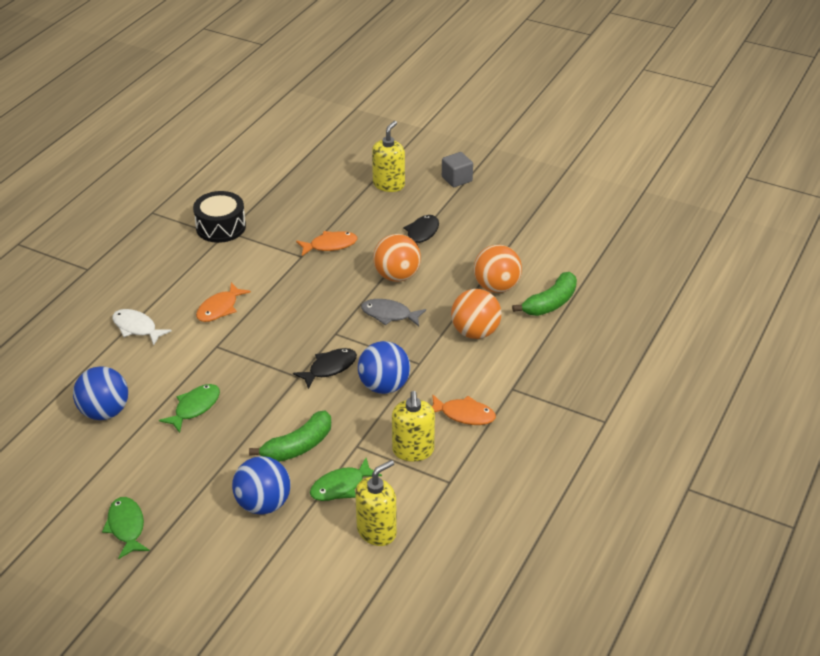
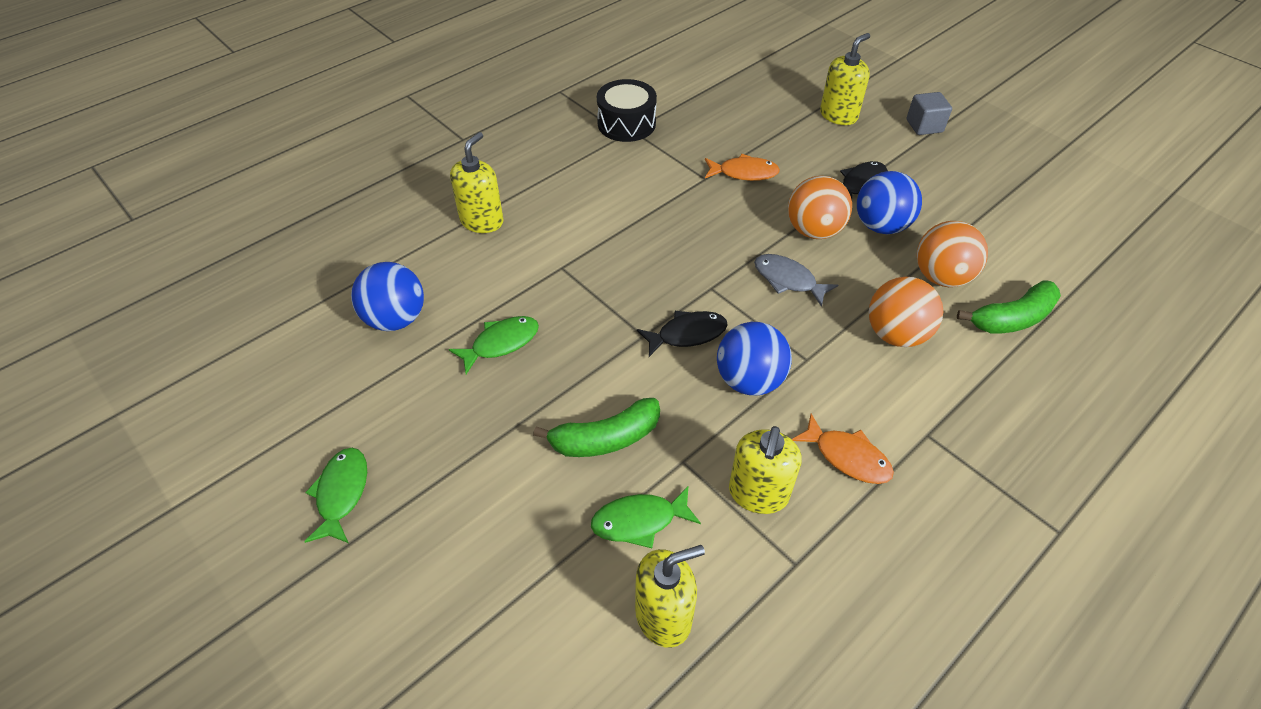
camera: 20 degrees right, 10 degrees up
white fish [112,309,172,346] -> yellow soap dispenser [450,132,504,233]
orange fish [196,282,251,322] -> none
blue ball [232,456,291,515] -> blue ball moved to [857,171,922,234]

